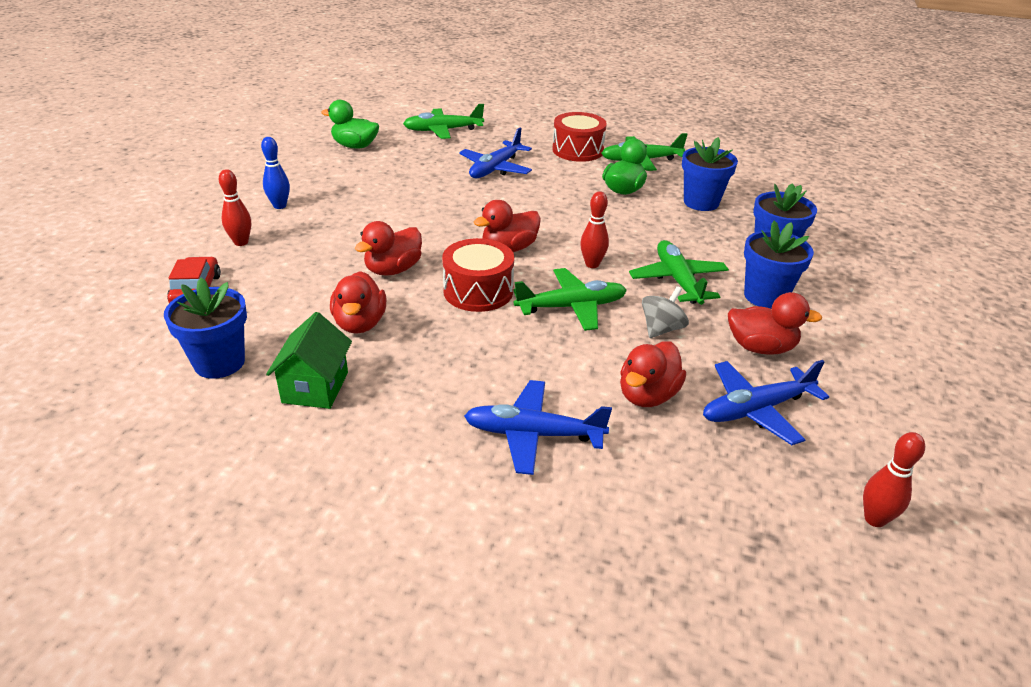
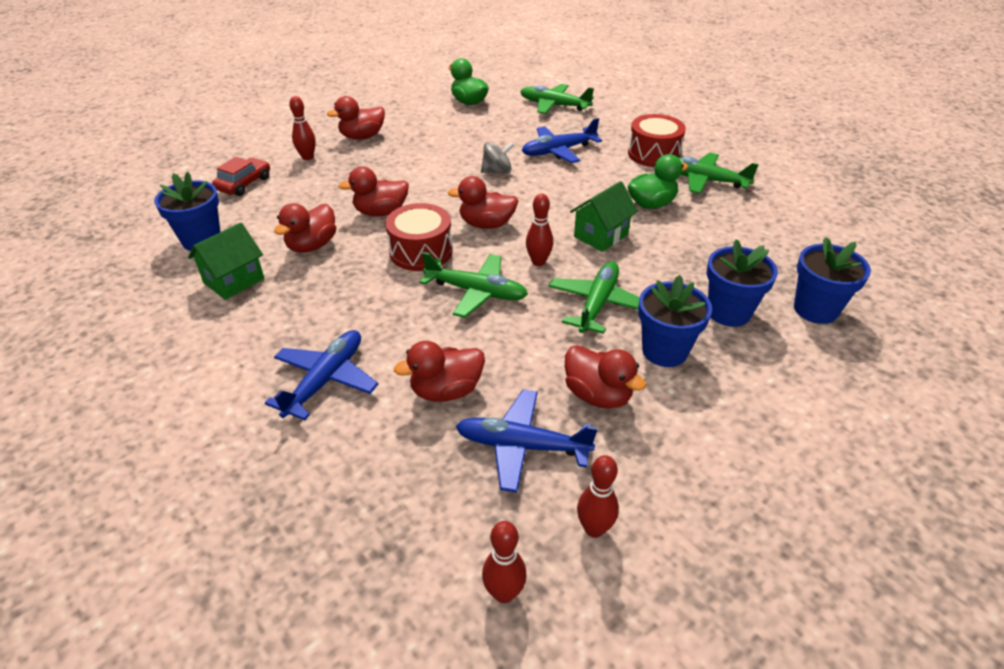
camera: 35 degrees right, 5 degrees up
blue bowling pin [261,137,290,209] -> red duck [327,96,385,140]
blue plane [464,380,612,475] -> blue plane turned 75 degrees clockwise [265,330,378,420]
grey spinning top [642,286,689,338] -> grey spinning top moved to [481,142,515,173]
blue flower pot [682,137,738,211] -> blue flower pot moved to [794,237,871,324]
none -> green house [570,181,638,252]
none -> red bowling pin [577,455,619,538]

